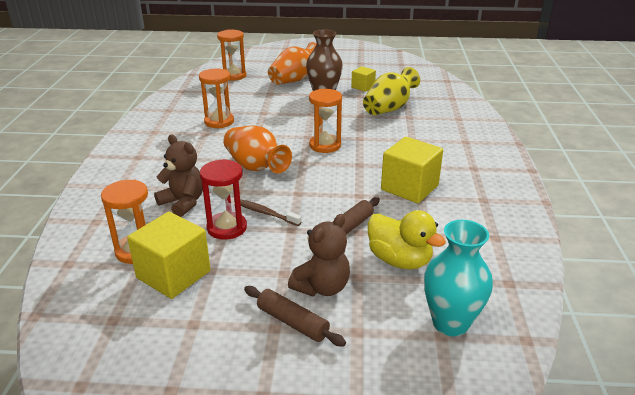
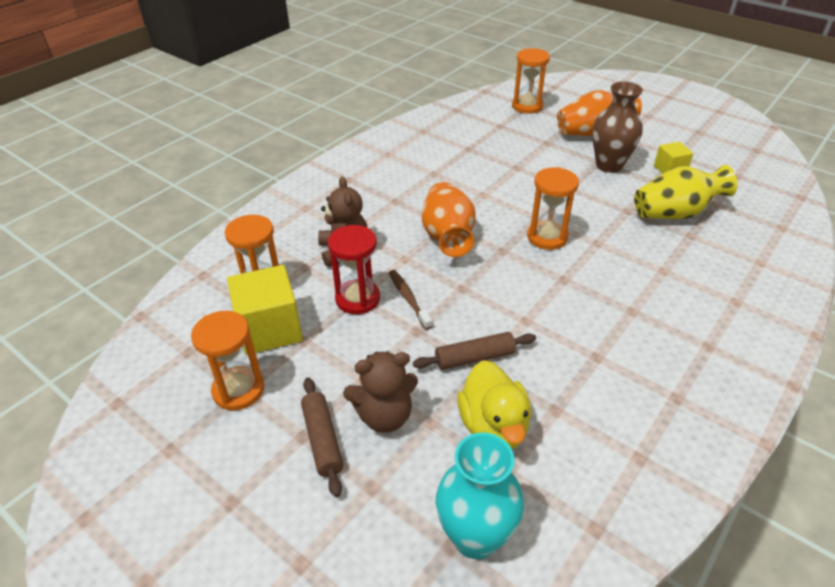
camera: 35 degrees right, 10 degrees up
orange hourglass [199,68,234,128] -> orange hourglass moved to [191,311,264,410]
yellow cube [381,137,443,203] -> none

